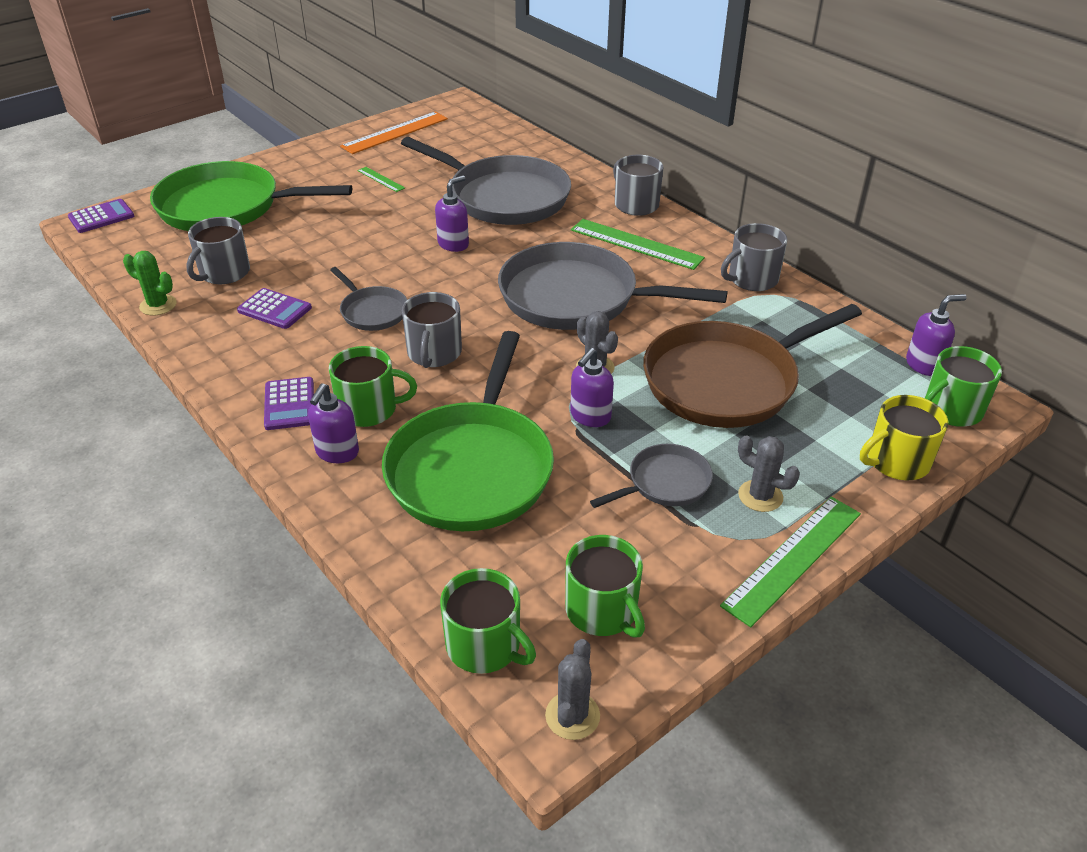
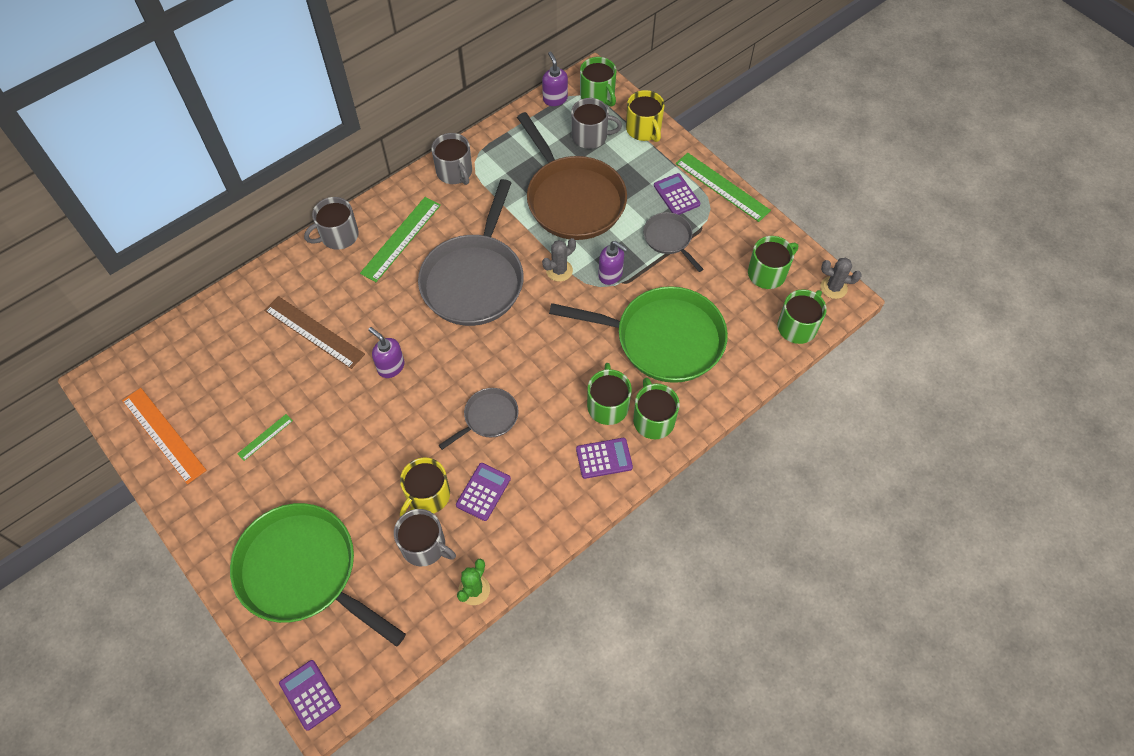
camera: 90 degrees left, 20 degrees up
green pan [150,161,352,231] -> green pan turned 120 degrees clockwise [230,503,406,647]
purple soap dispenser [308,383,359,463] -> green mug [633,377,680,439]
grey pan [401,137,571,225] -> brown ruler [264,296,365,369]
grey mug [402,292,462,368] -> grey mug moved to [571,98,622,149]
grey cactus [738,435,800,512] -> purple calculator [654,173,700,215]
none -> yellow mug [400,458,450,517]

